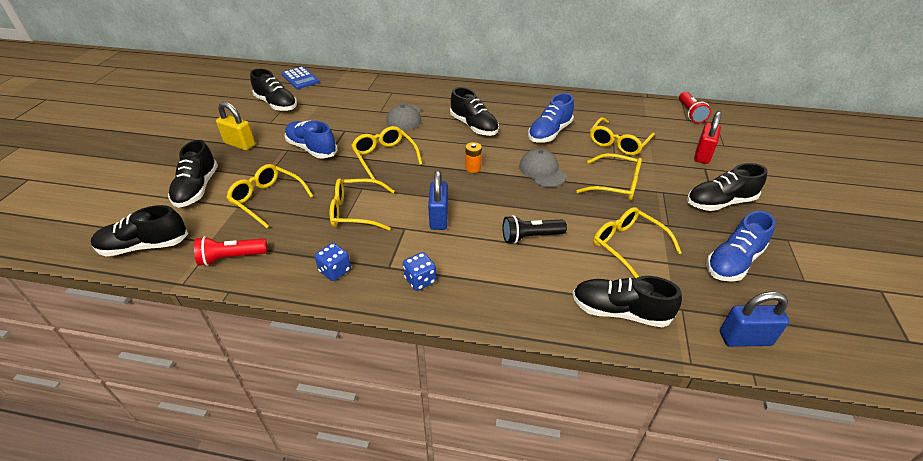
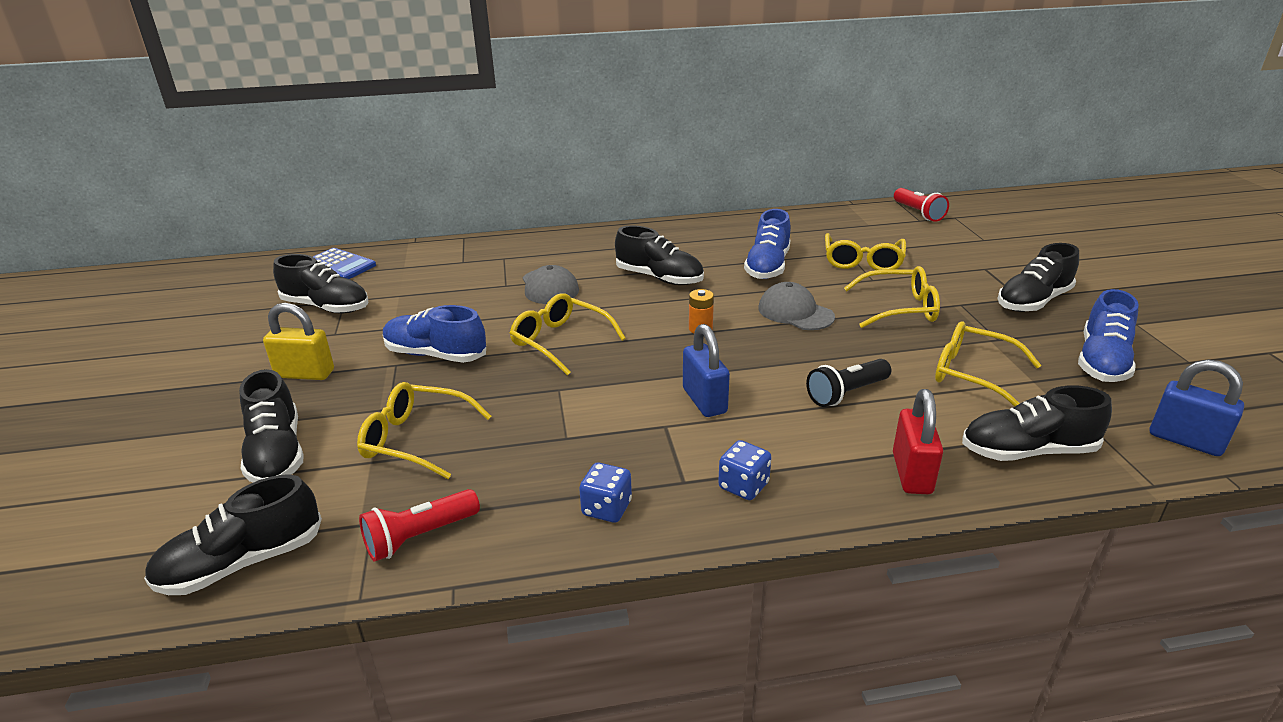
camera: 20 degrees left, 10 degrees down
yellow glasses [330,178,395,230] -> none
red padlock [694,111,721,164] -> red padlock moved to [893,389,943,494]
blue padlock [720,291,789,347] -> blue padlock turned 60 degrees clockwise [1150,360,1244,456]

